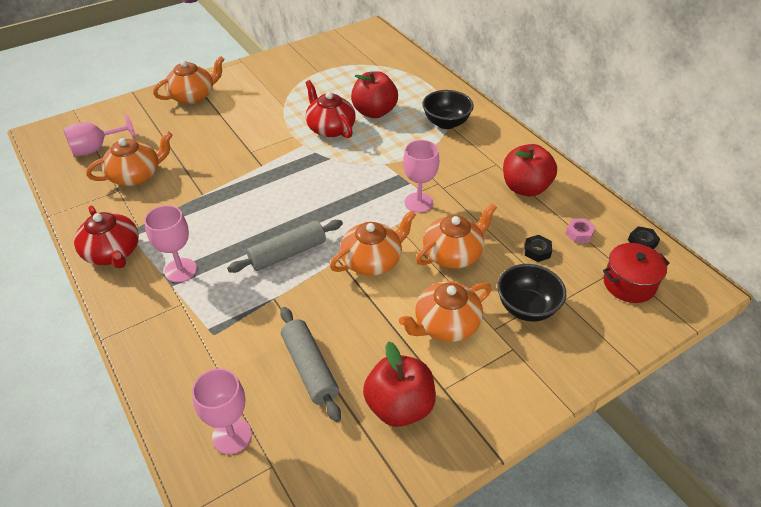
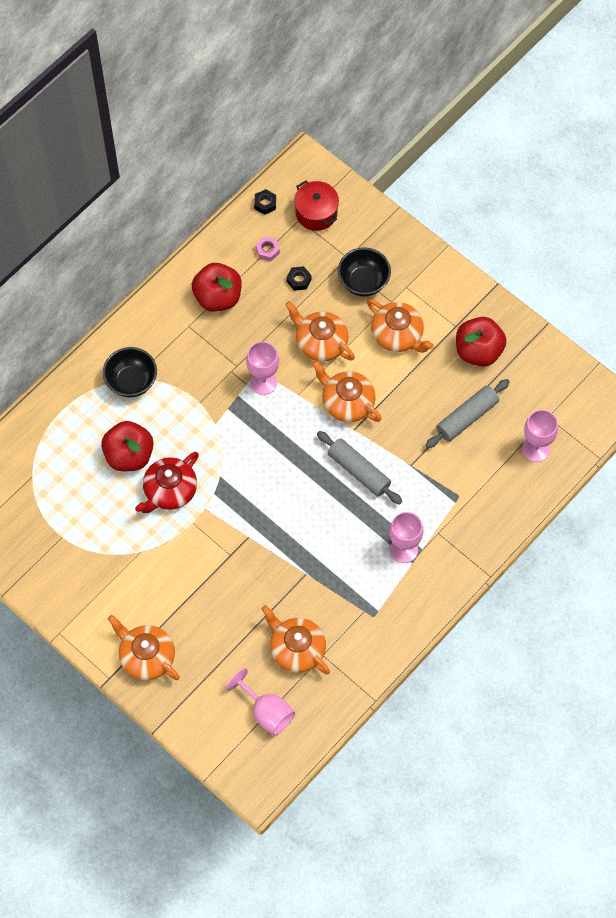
camera: 105 degrees left, 20 degrees up
red teapot [74,206,139,268] -> none

